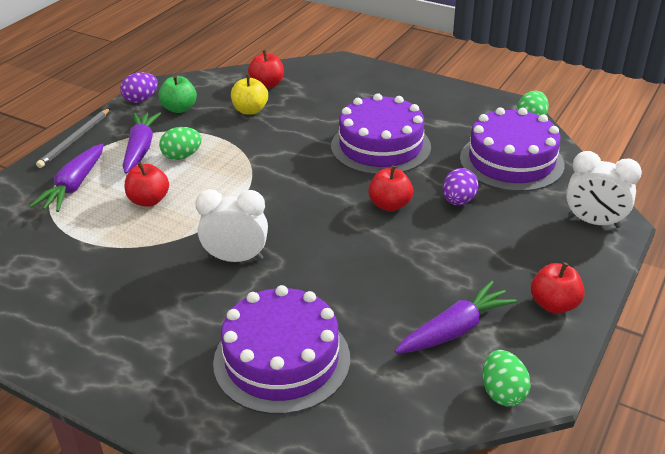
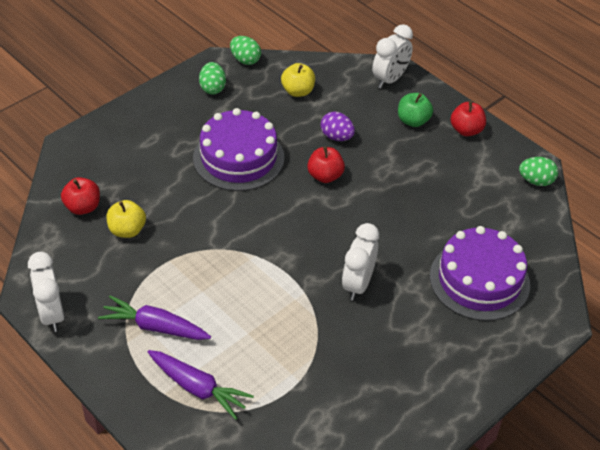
camera: 75 degrees left, 10 degrees up
grey pencil [36,108,110,168] -> none
purple egg [120,72,158,103] -> white clock [28,252,64,332]
red apple [125,162,169,207] -> none
green apple [158,75,197,113] -> green apple moved to [398,93,433,127]
green egg [159,127,202,160] -> green egg moved to [199,62,226,94]
purple carrot [395,281,518,353] -> none
purple cake [460,107,564,192] -> yellow apple [281,63,315,97]

